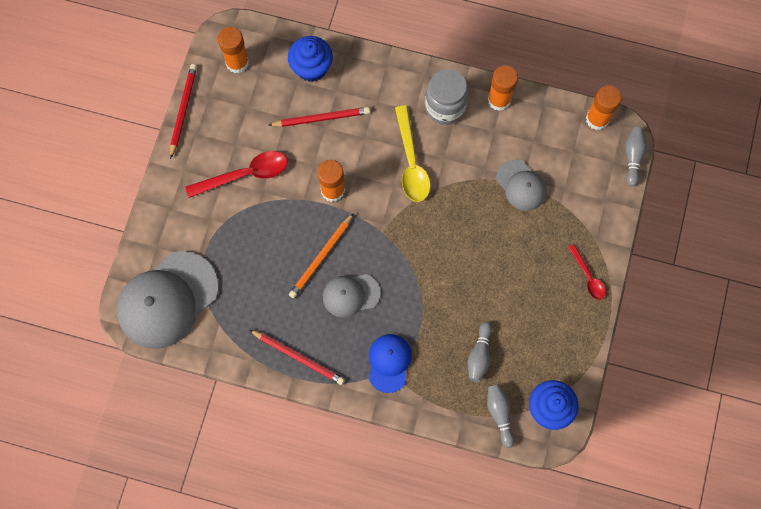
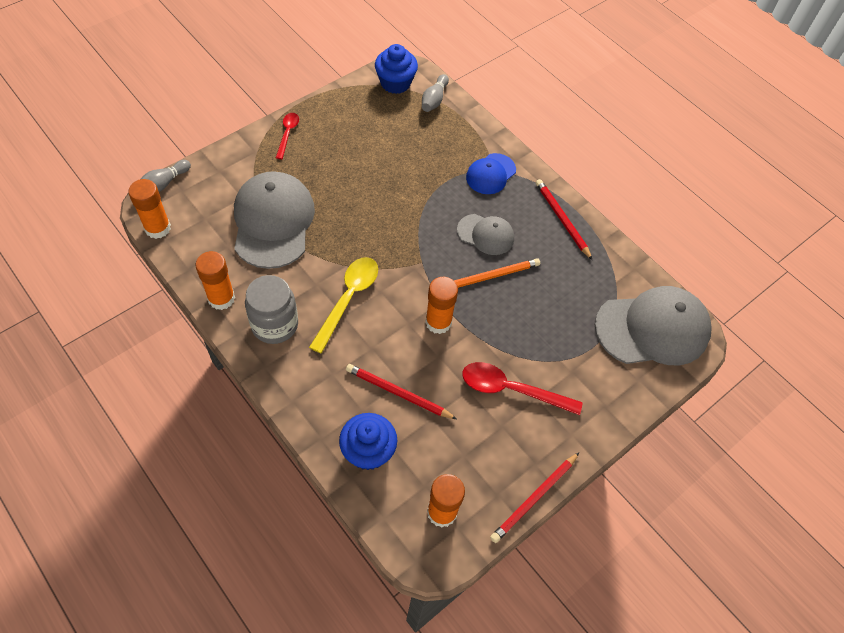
camera: 150 degrees left, 15 degrees down
grey bowling pin [467,322,492,382] -> none
grey cap [496,159,546,211] -> grey cap [234,171,315,269], size x1.87

